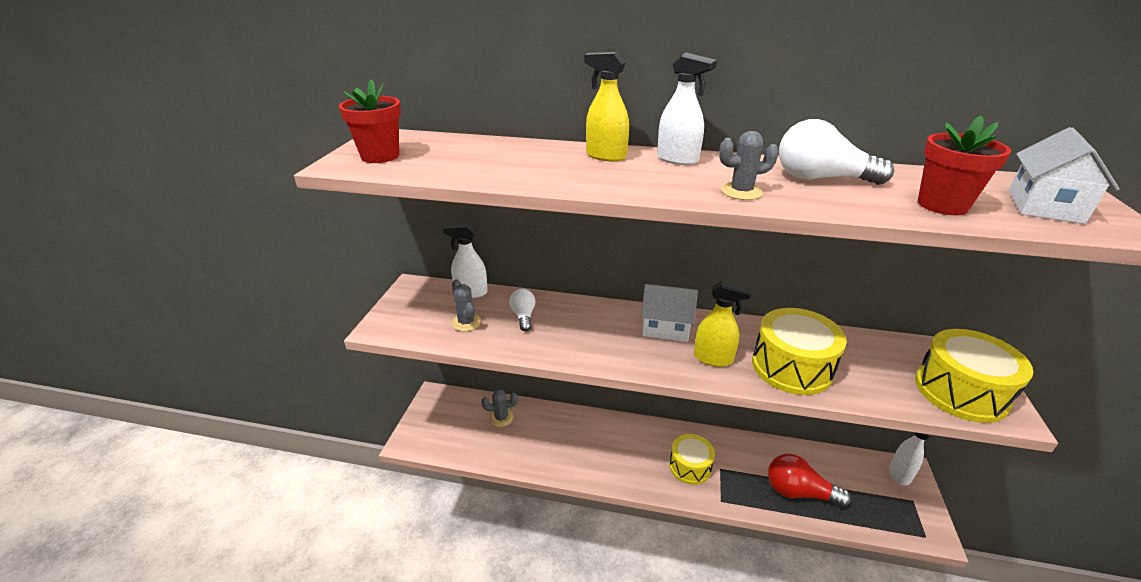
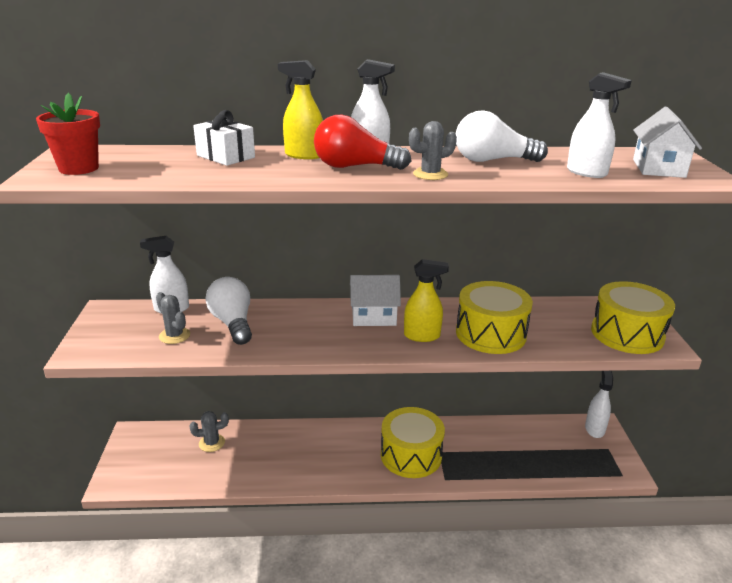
camera: 15 degrees left, 5 degrees down
white light bulb [509,289,535,331] -> white light bulb [205,277,252,345], size x1.67
yellow drum [669,434,715,485] -> yellow drum [381,407,445,478], size x1.51
red light bulb [768,454,851,508] -> red light bulb moved to [314,114,411,170]
red flower pot [918,116,1011,215] -> white spray bottle [567,72,632,178]
none -> white gift [193,110,255,166]

